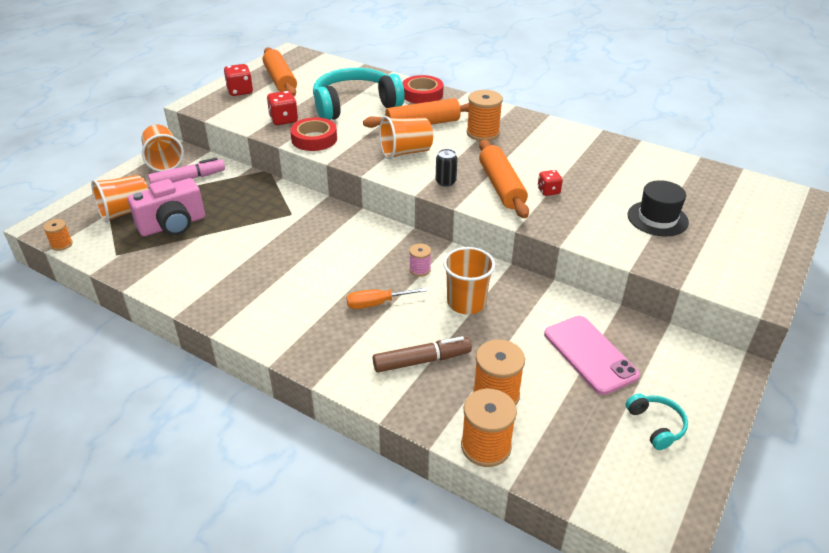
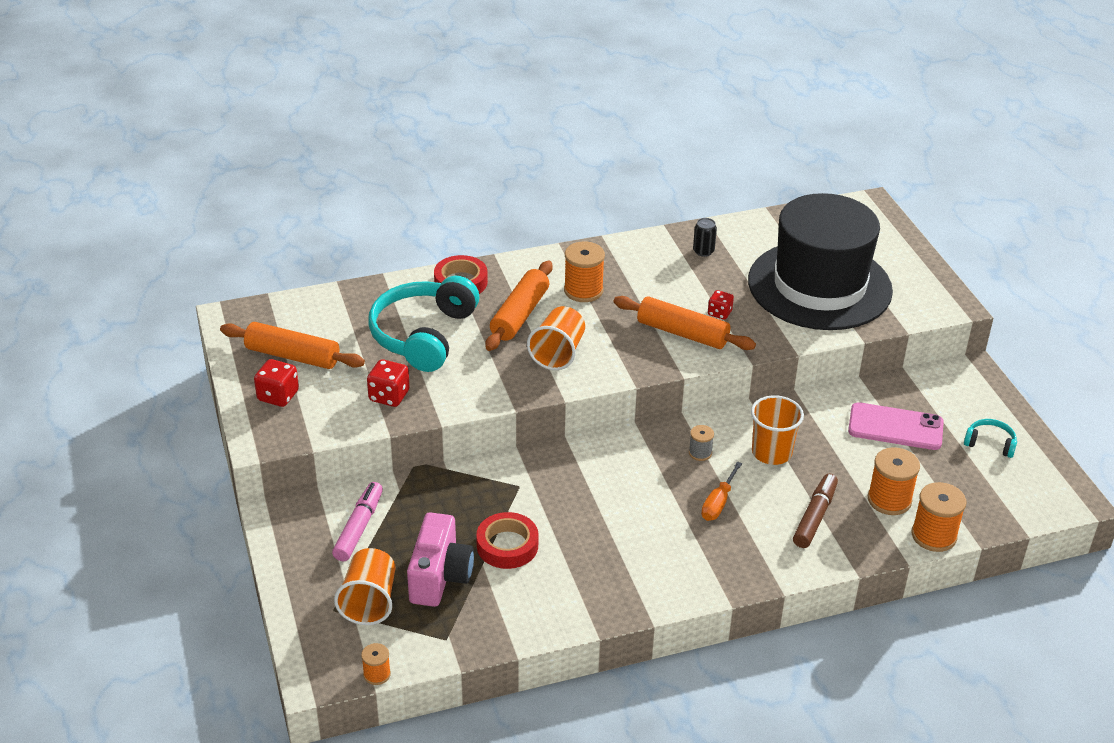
camera: 50 degrees left, 0 degrees up
orange cup [141,125,184,172] -> none
red tape [290,117,337,151] -> red tape moved to [476,512,538,569]
pink spool [409,243,431,277] -> grey spool [689,425,714,461]
black can [436,149,458,187] -> black can moved to [693,218,717,257]
black hat [628,180,689,236] -> black hat [748,193,893,330], size x2.41

